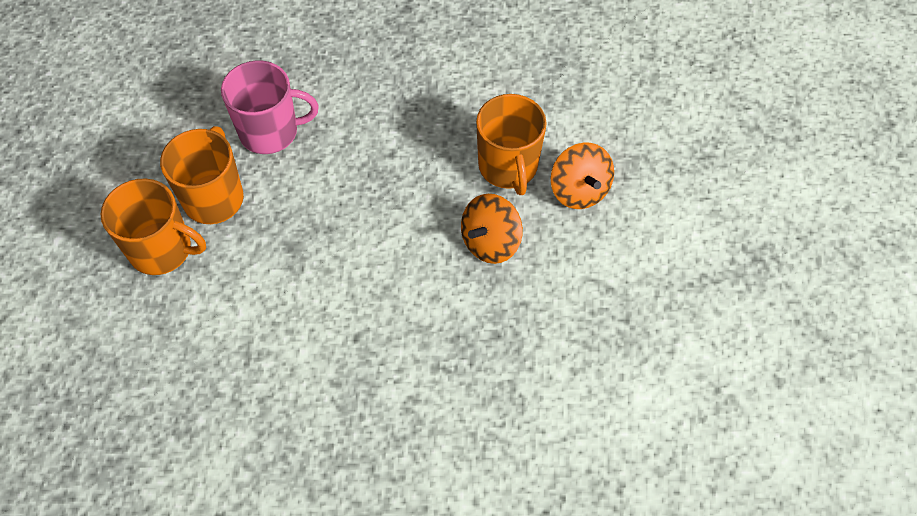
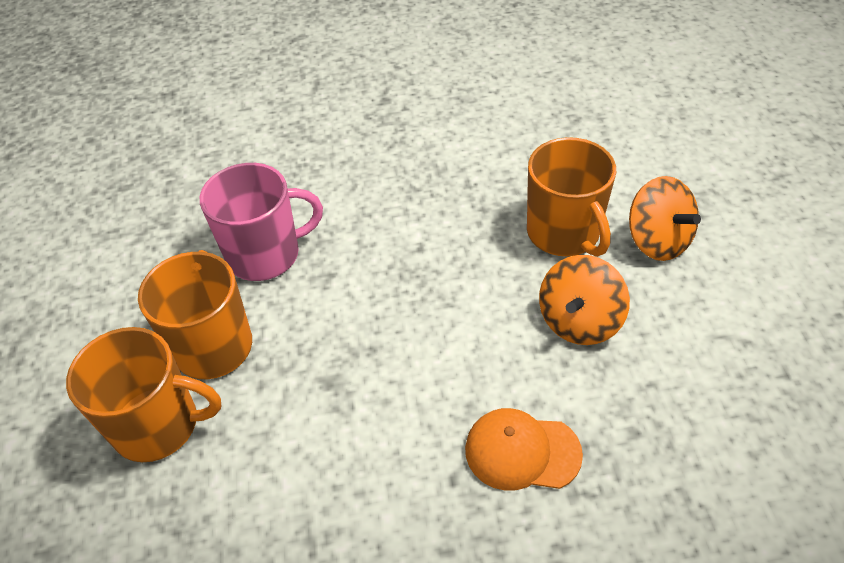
camera: 10 degrees left, 10 degrees down
none -> orange cap [465,408,583,491]

